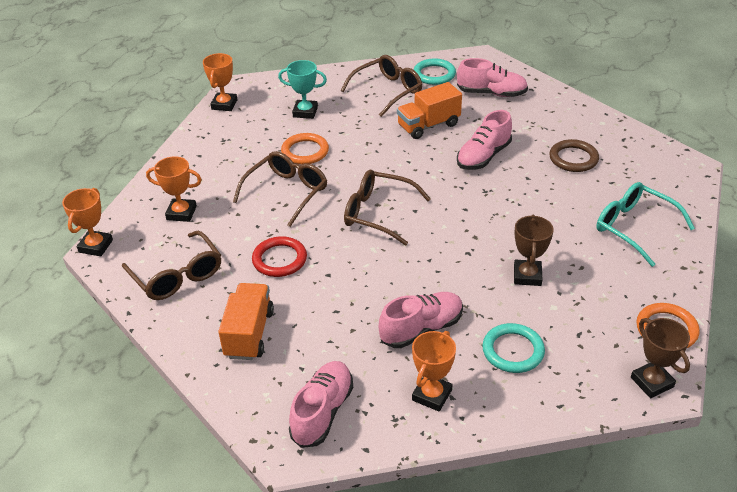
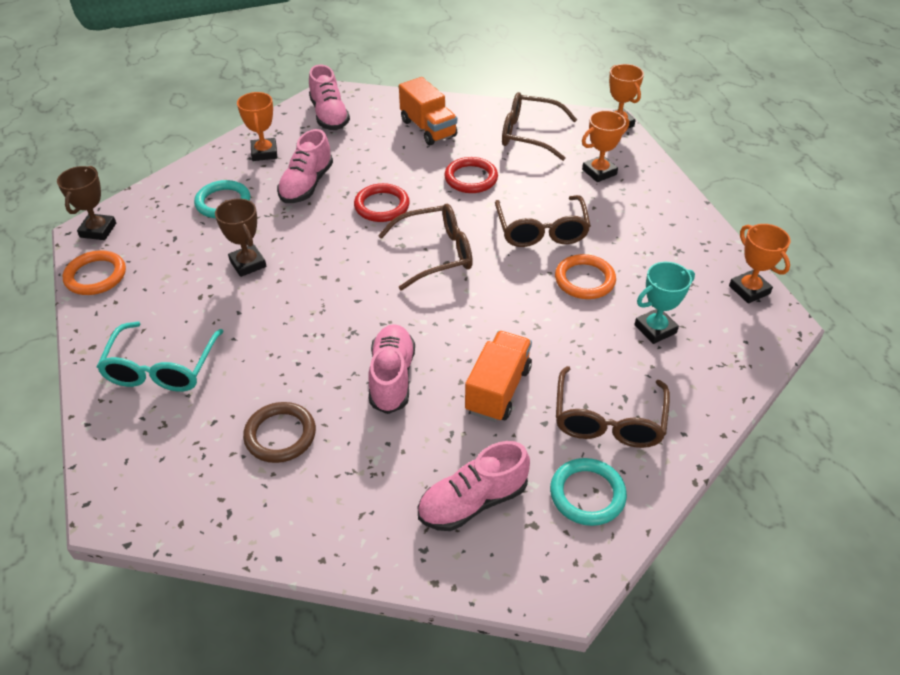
camera: 140 degrees right, 5 degrees up
turquoise glasses [596,182,695,267] -> turquoise glasses turned 90 degrees clockwise [97,321,224,392]
brown trophy [631,318,690,398] -> brown trophy turned 75 degrees clockwise [57,166,116,240]
none -> red ring [354,183,410,222]

